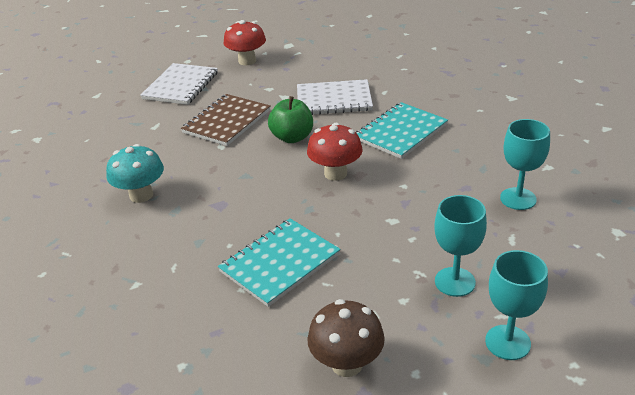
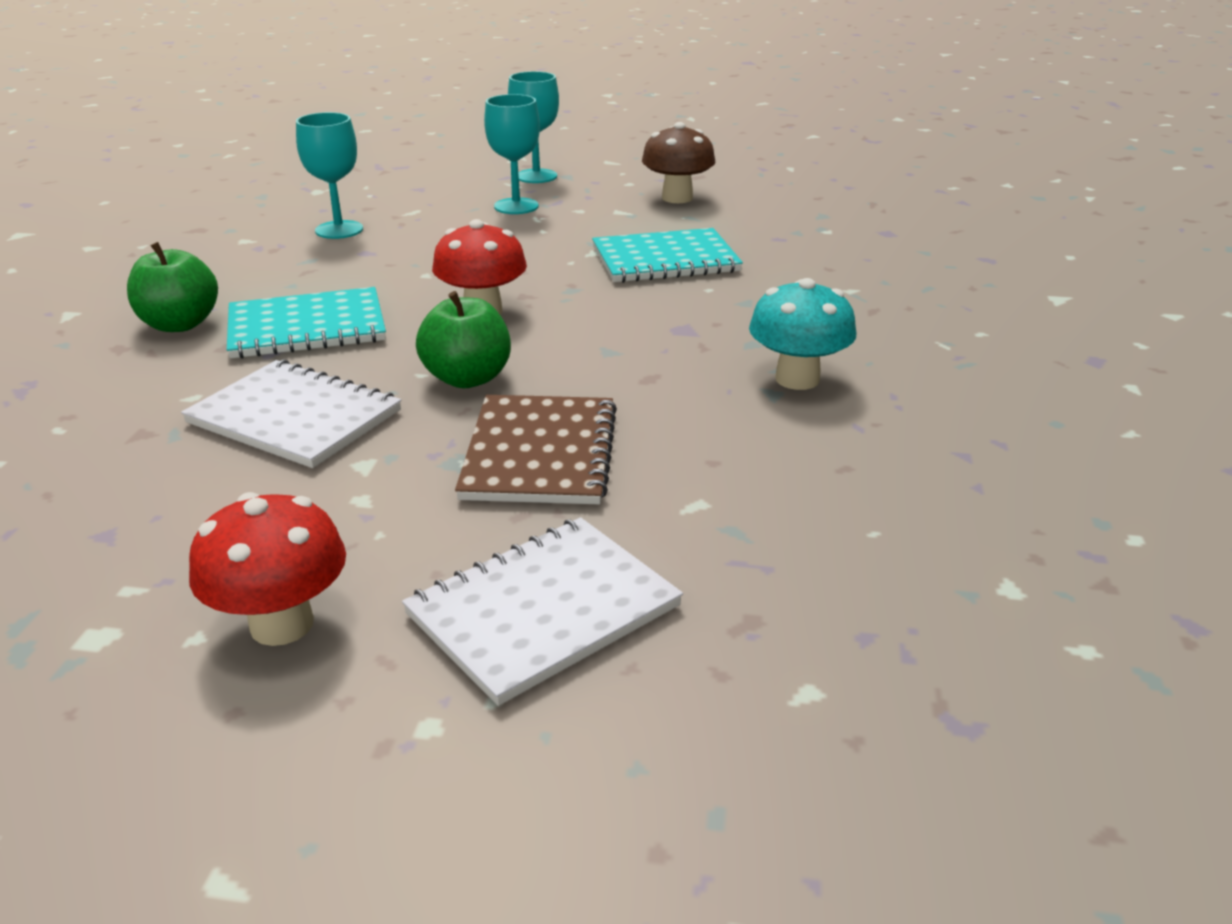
camera: 150 degrees left, 5 degrees down
brown notebook [181,94,270,146] -> brown notebook turned 60 degrees counterclockwise [455,395,617,504]
none -> green apple [127,242,218,332]

